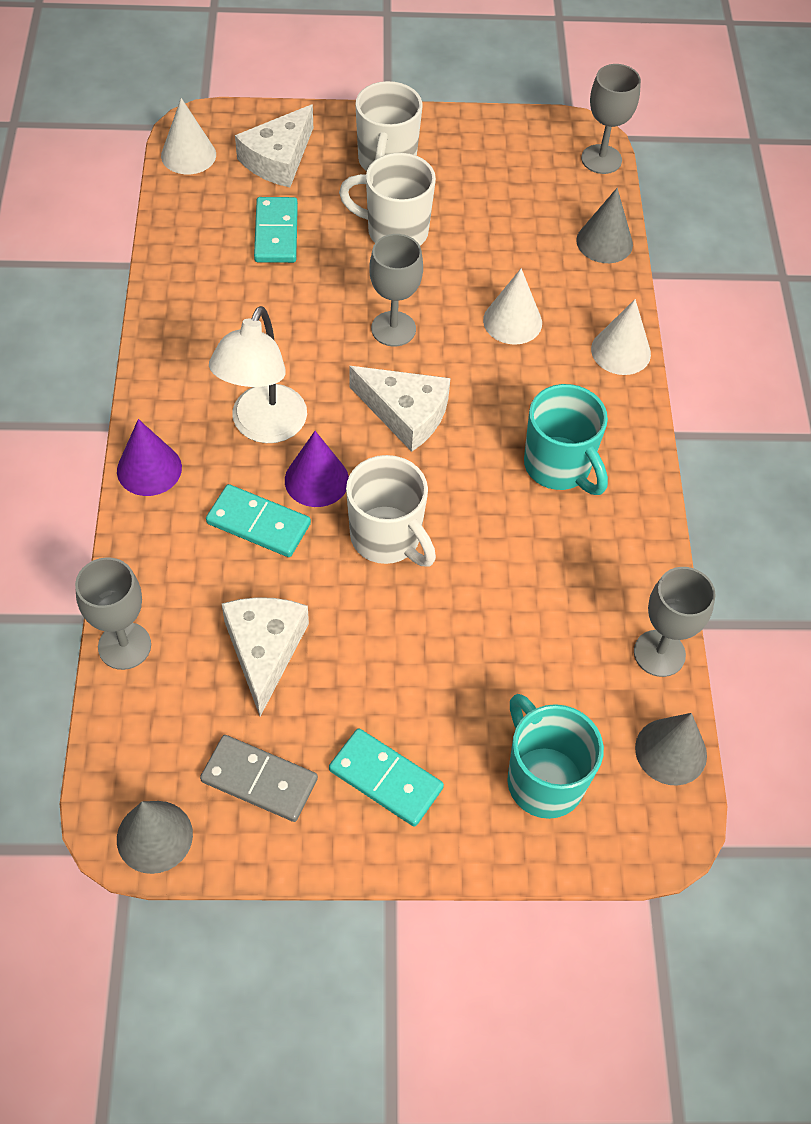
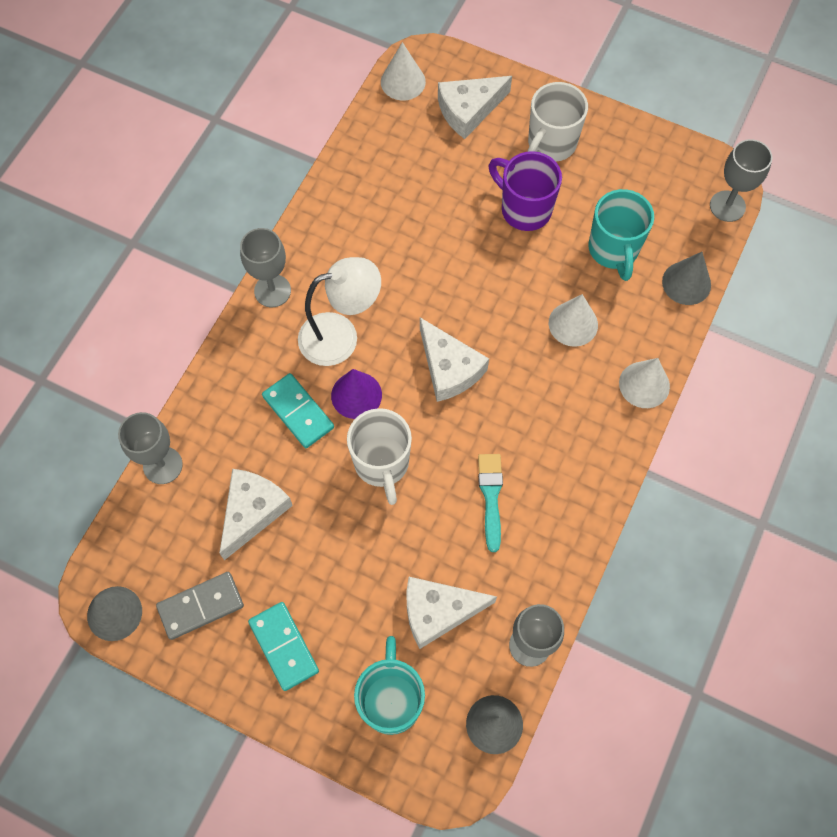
camera: 30 degrees right, 10 degrees up
purple cone [117,419,182,496] -> none
grey domino [200,735,318,822] -> grey domino turned 75 degrees counterclockwise [156,572,244,640]
white lamp [209,306,307,443] -> white lamp turned 150 degrees counterclockwise [298,257,381,366]
turquoise domino [254,197,298,263] -> none
white mug [339,153,436,246] -> purple mug [489,151,562,231]
grey goblet [369,234,423,346] -> grey goblet moved to [240,228,291,307]
turquoise mug [524,384,608,495] -> turquoise mug moved to [588,189,654,281]
none -> white cheese [407,577,497,649]
none -> turquoise brush [478,454,503,552]

